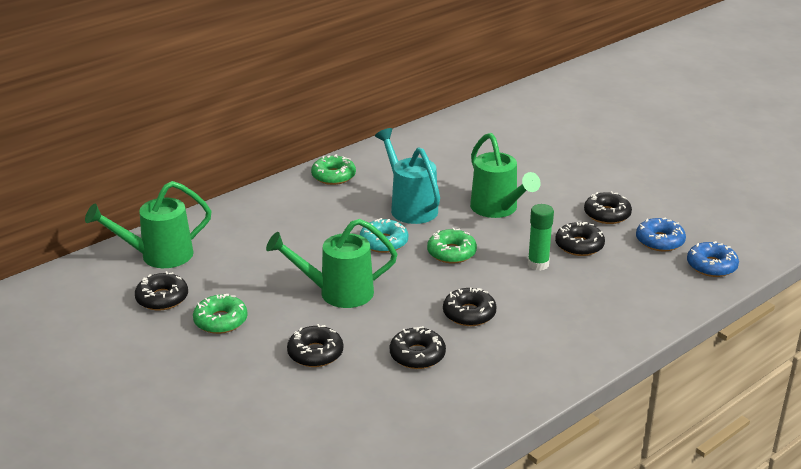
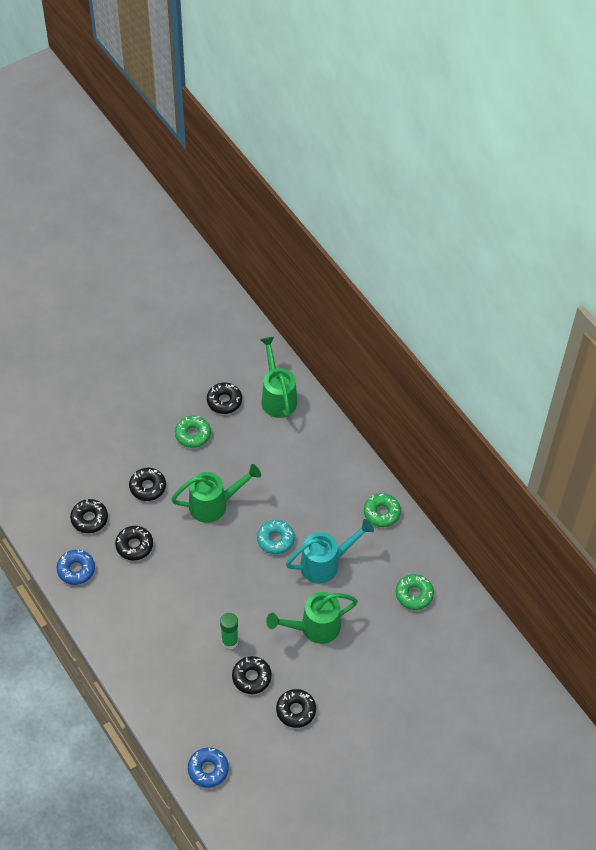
camera: 95 degrees right, 25 degrees up
green watering can [266,219,397,308] -> green watering can turned 75 degrees clockwise [171,464,261,523]
green donut [427,228,477,264] -> green donut moved to [396,574,434,610]
black donut [443,288,497,326] -> black donut moved to [70,499,108,533]
blue donut [636,217,686,251] -> blue donut moved to [57,549,95,585]

